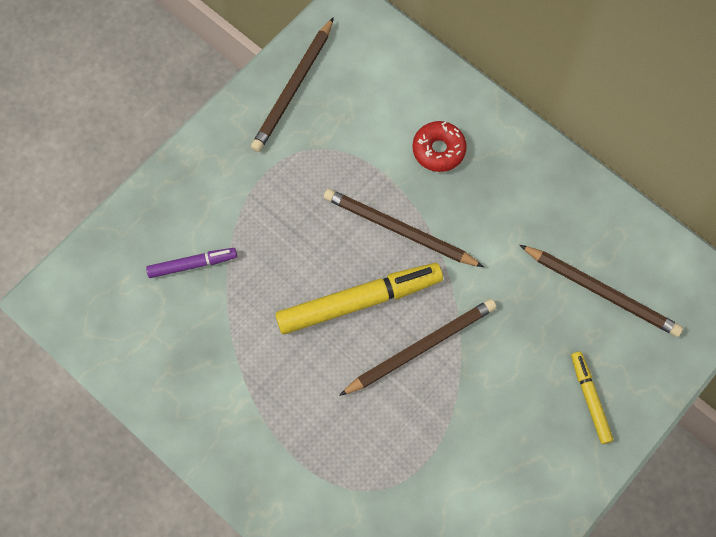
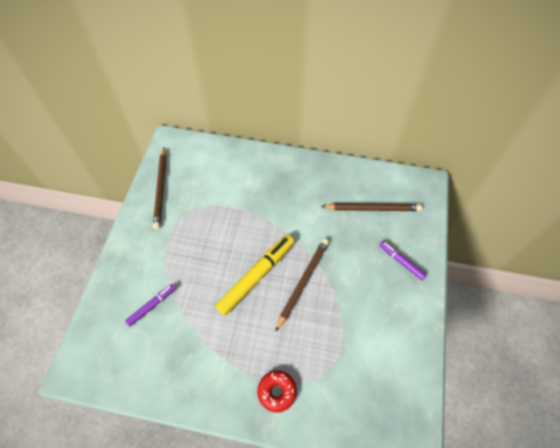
camera: 30 degrees left, 10 degrees down
brown pencil [324,189,484,267] -> none
red donut [412,121,467,172] -> red donut moved to [257,371,297,413]
yellow marker [571,351,614,444] -> purple marker [379,241,427,280]

